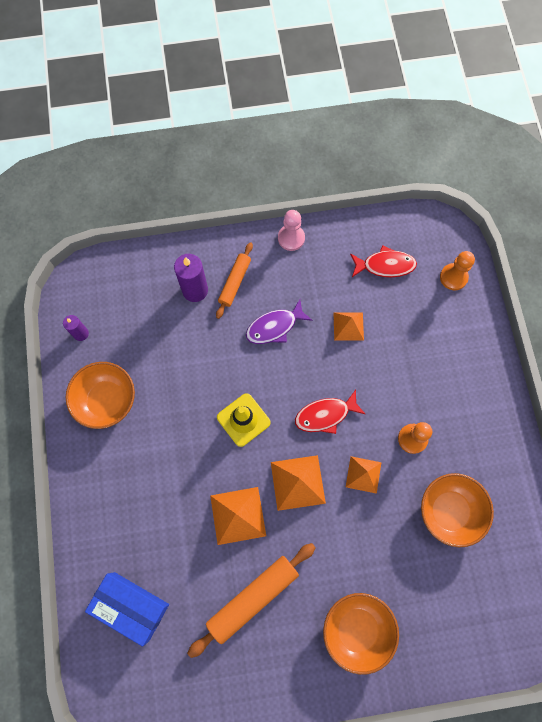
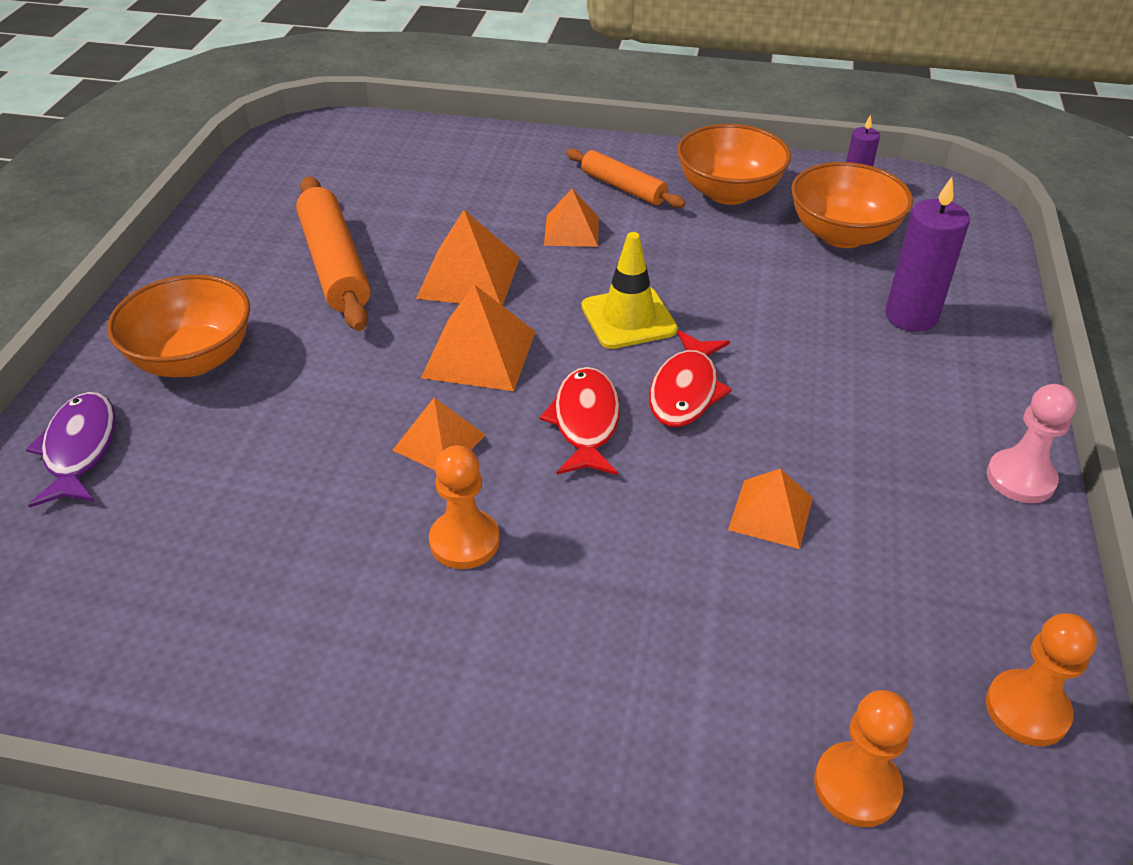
camera: 110 degrees right, 30 degrees down
blue box [85,572,169,647] -> none
orange rolling pin [216,242,253,319] -> orange rolling pin moved to [566,148,686,208]
purple fish [246,299,313,344] -> purple fish moved to [26,392,116,508]
red fish [350,245,417,277] -> red fish moved to [649,330,732,427]
orange bowl [421,473,494,547] -> orange bowl moved to [791,162,913,248]
none -> orange pyramid [544,189,599,247]
none -> orange pawn [986,613,1097,746]

